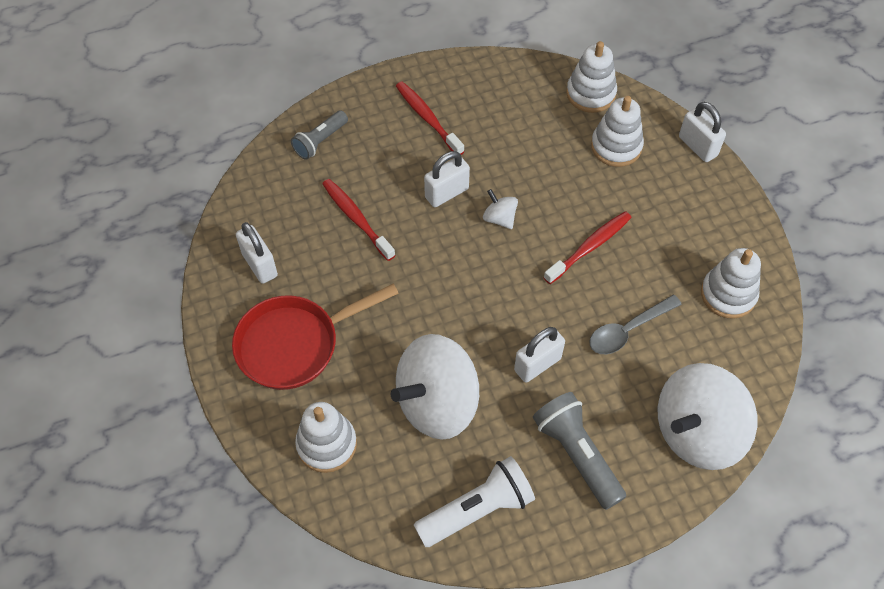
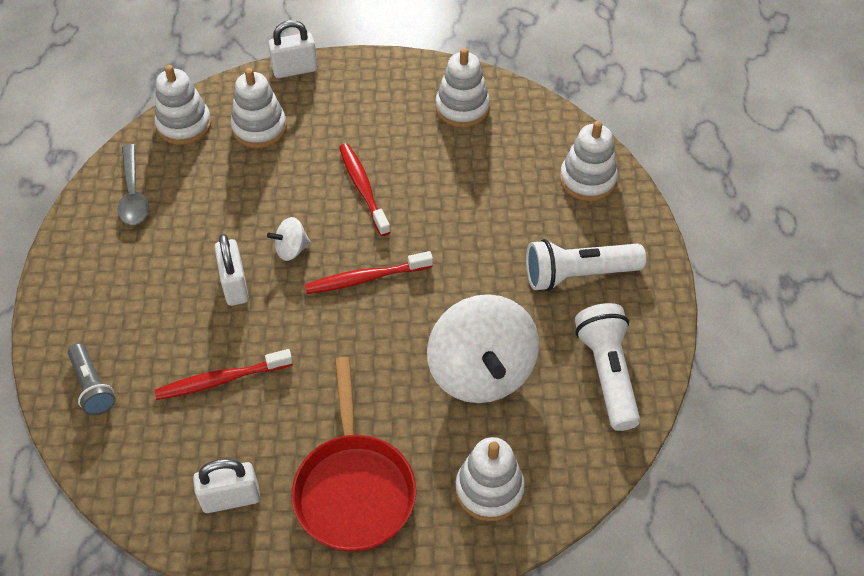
camera: 70 degrees left, 5 degrees down
red toothbrush [396,81,464,155] -> red toothbrush moved to [305,251,433,294]
white padlock [514,327,565,383] -> none
grey flashlight [533,392,626,510] -> white flashlight [526,239,646,291]
grey spoon [590,295,682,354] -> grey spoon moved to [117,144,149,225]
white spinning top [658,363,757,470] -> white stacking toy [560,121,618,201]

